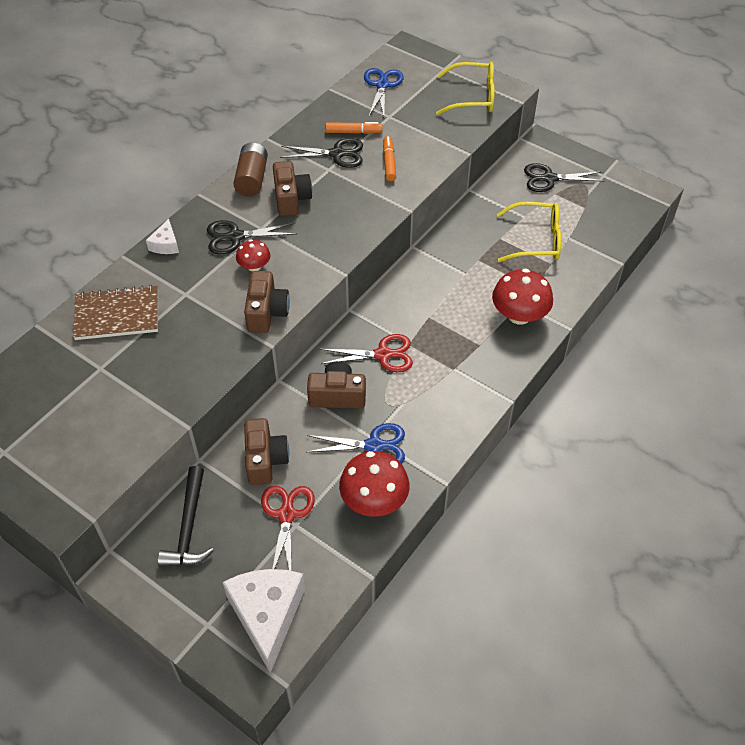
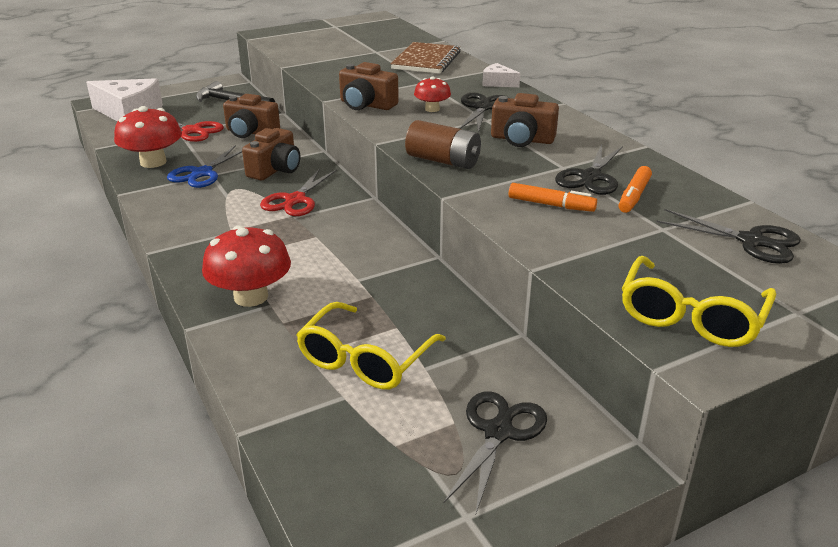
camera: 115 degrees right, 20 degrees down
brown battery [233,142,268,197] -> brown battery moved to [405,120,481,169]
blue scissors [364,68,404,116] -> black scissors [656,209,801,264]

